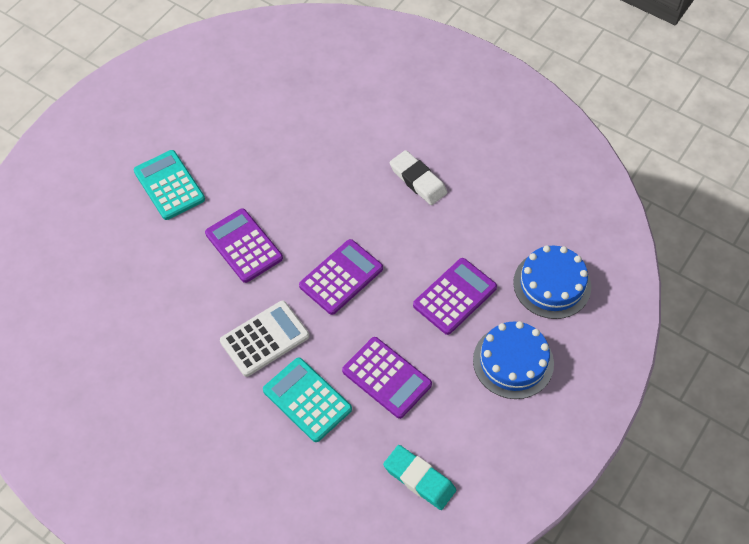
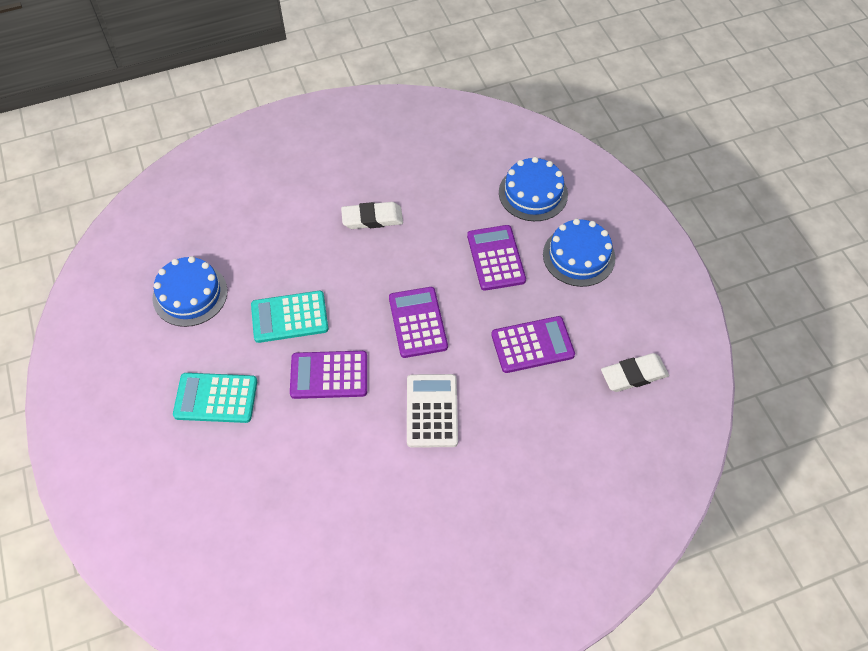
camera: 55 degrees left, 0 degrees up
turquoise calculator [263,357,352,442] -> turquoise calculator moved to [251,291,328,343]
turquoise eraser [383,445,456,510] -> white eraser [601,353,669,392]
none -> blue cake [152,256,228,327]

